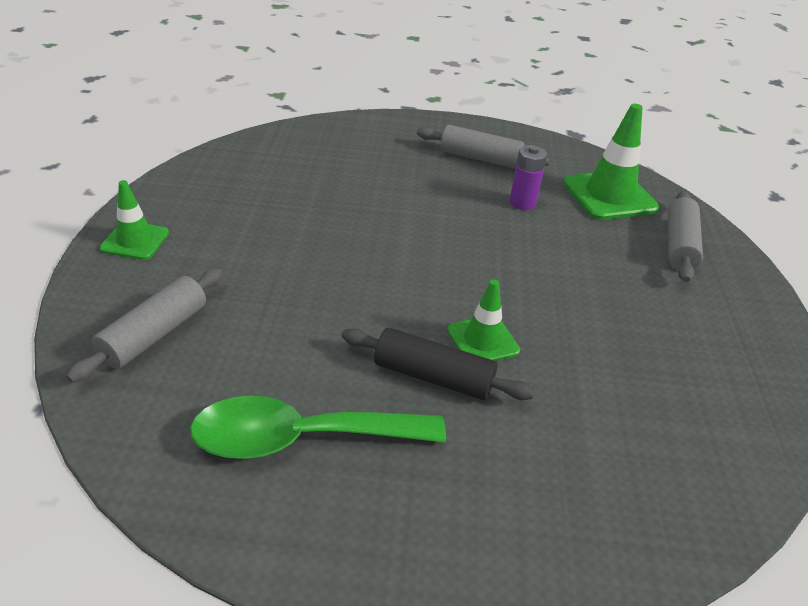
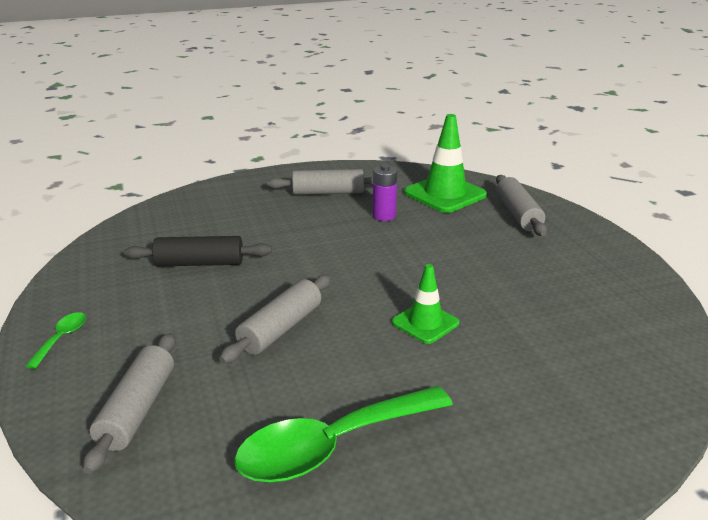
camera: 20 degrees left, 10 degrees down
green traffic cone [100,180,169,260] -> green spoon [25,312,86,369]
black rolling pin [342,328,535,400] -> black rolling pin moved to [124,236,272,266]
none -> grey rolling pin [219,275,331,363]

